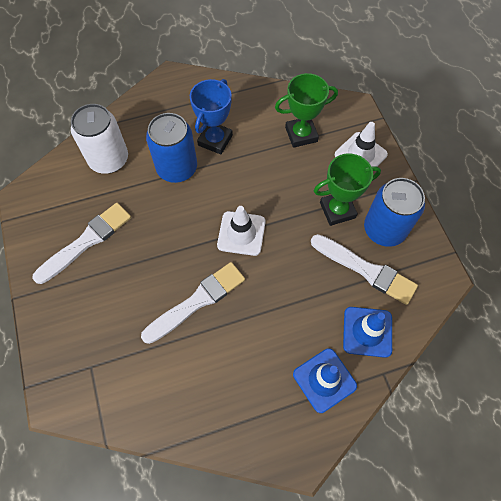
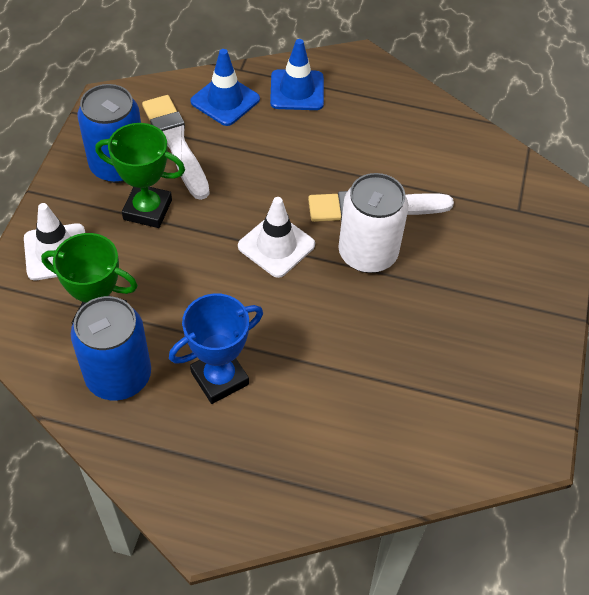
camera: 150 degrees left, 10 degrees down
white brush [32,203,131,284] -> none
white can [71,104,128,174] -> white can moved to [338,173,409,273]
blue can [146,113,197,183] -> blue can moved to [71,296,151,400]

